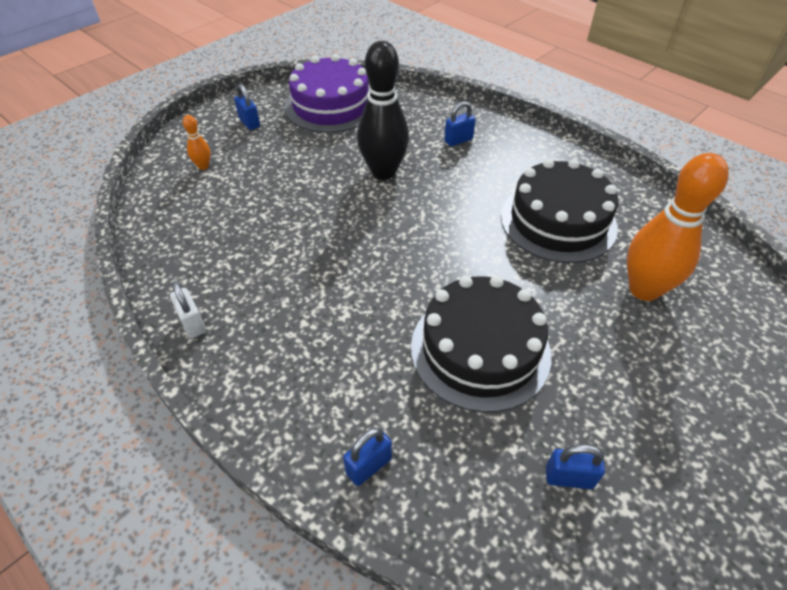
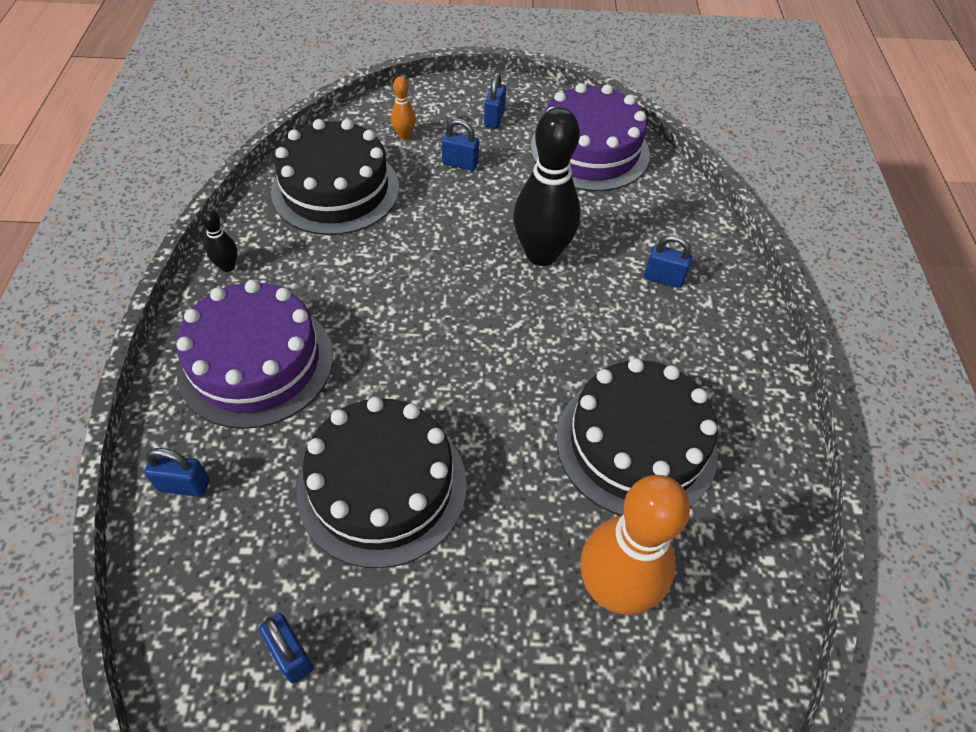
camera: 45 degrees right, 5 degrees up
white padlock [170,281,206,338] -> black bowling pin [200,208,237,272]
none -> purple cake [176,280,333,429]
none -> black cake [271,119,399,235]
none -> blue padlock [442,119,479,171]

